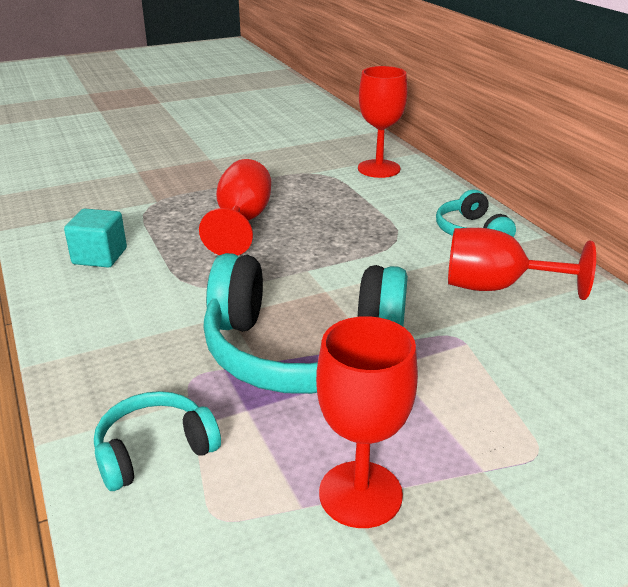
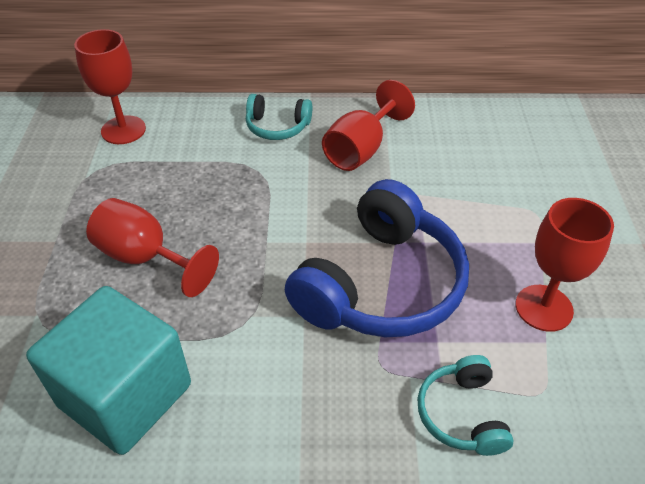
camera: 65 degrees left, 15 degrees up
turquoise cube [64,209,127,268] -> turquoise cube [26,286,191,455], size x1.98
turquoise headphones [203,253,408,394] -> blue headphones [285,179,469,337]

